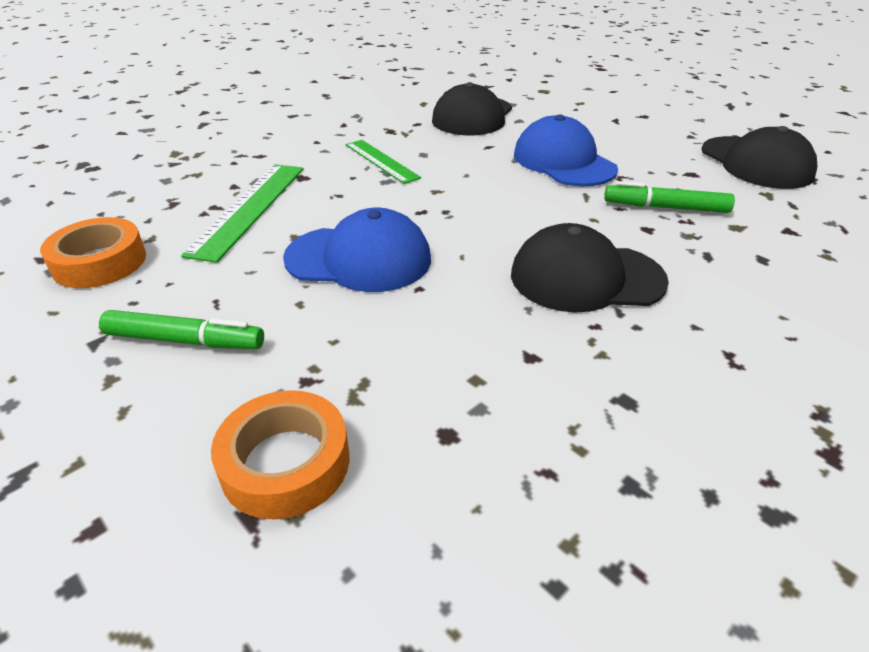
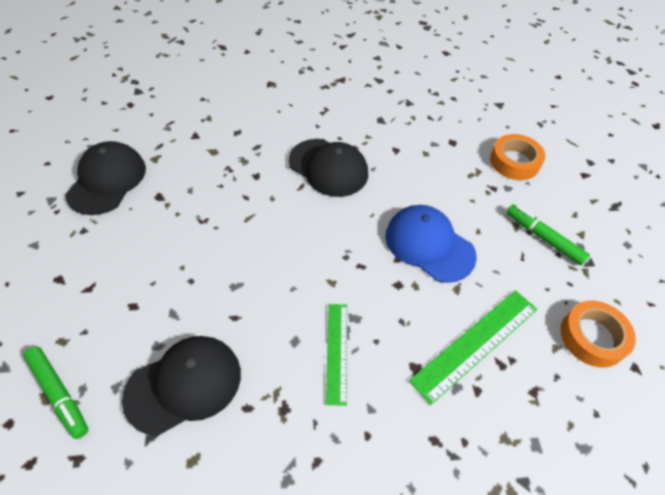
camera: 145 degrees left, 15 degrees up
blue cap [514,114,618,186] -> none
green marker [604,181,735,213] -> green marker moved to [23,346,88,439]

